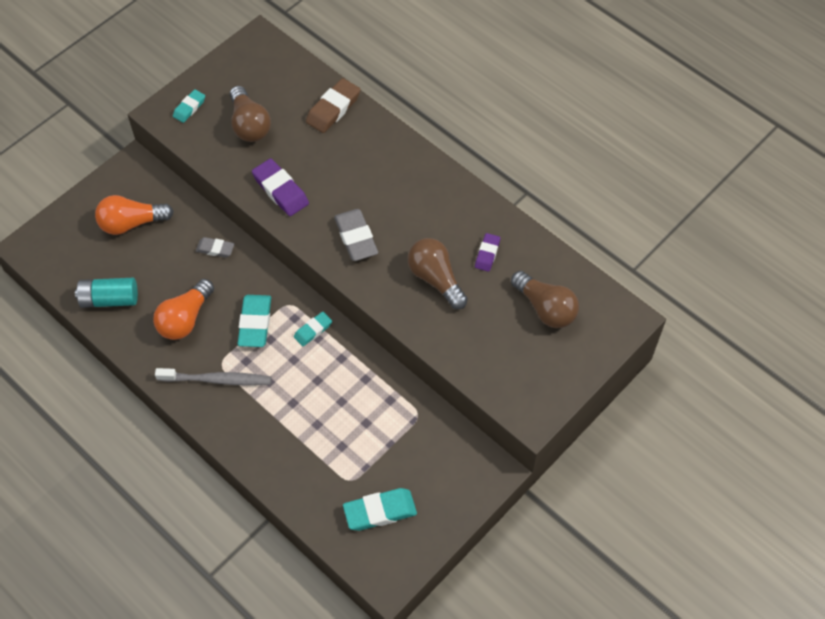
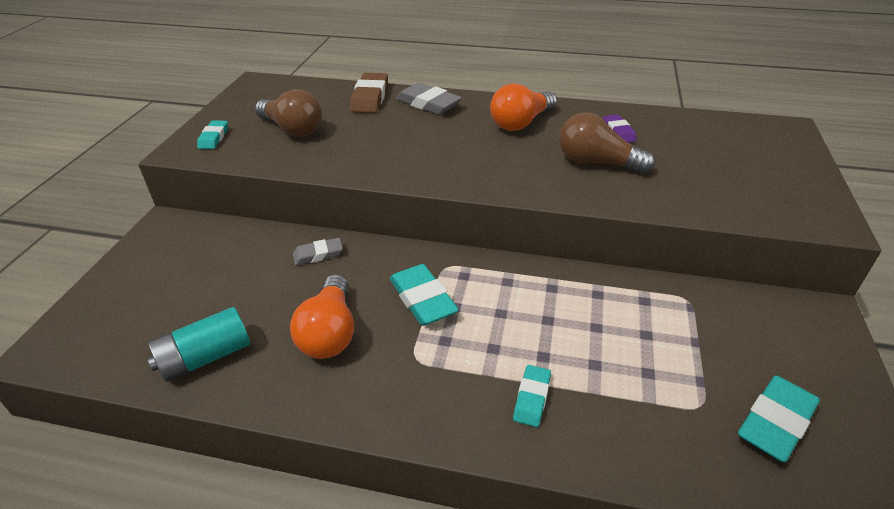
camera: 30 degrees left, 20 degrees down
orange light bulb [95,195,174,235] -> orange light bulb moved to [490,83,557,131]
grey toothbrush [155,368,271,386] -> none
purple eraser [252,158,309,216] -> none
turquoise eraser [294,312,332,346] -> turquoise eraser moved to [513,365,551,427]
grey eraser [334,209,378,261] -> grey eraser moved to [396,83,462,115]
brown light bulb [511,271,579,328] -> none

